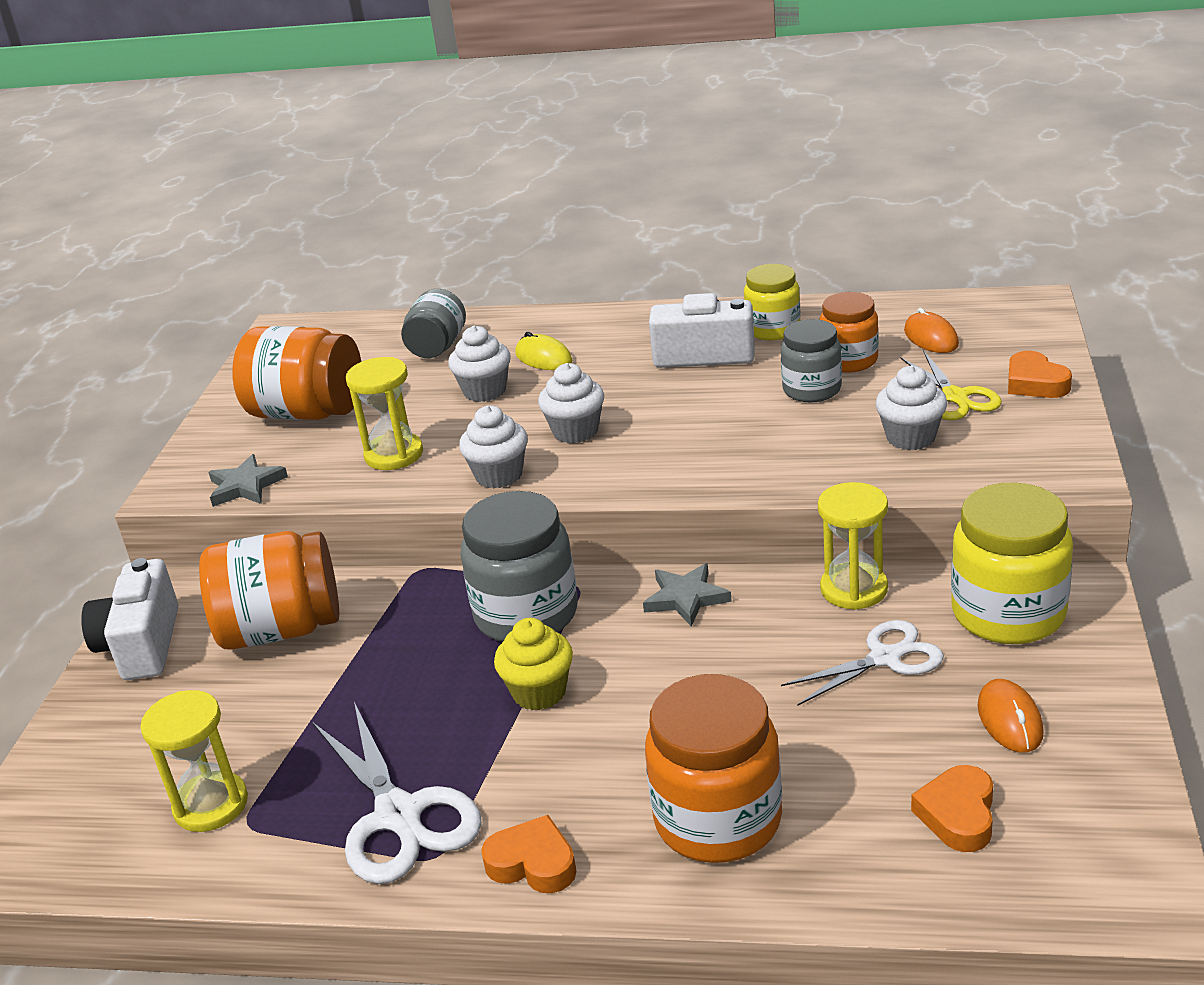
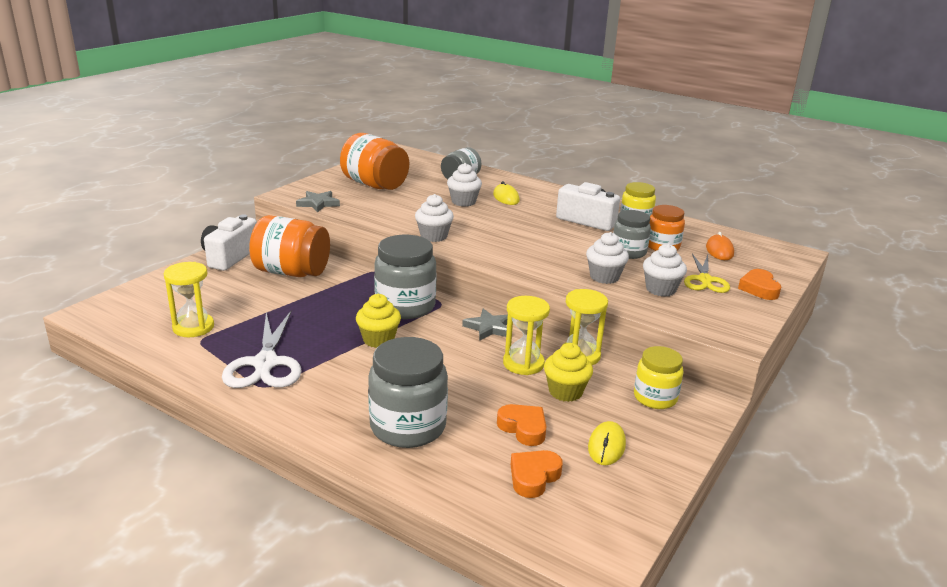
camera: 20 degrees right, 5 degrees down
yellow hourglass [346,357,423,470] -> yellow hourglass moved to [503,296,550,375]
orange heart [481,815,576,893] -> orange heart moved to [497,404,547,446]
white cupcake [538,363,604,444] -> white cupcake moved to [586,232,629,284]
orange jar [645,674,782,863] -> grey jar [368,337,448,448]
white scissors [781,620,944,705] -> yellow cupcake [544,343,593,402]
yellow jar [951,483,1073,644] -> yellow jar [634,346,684,409], size x0.62
orange mouse [977,679,1044,753] -> yellow mouse [588,421,626,465]

